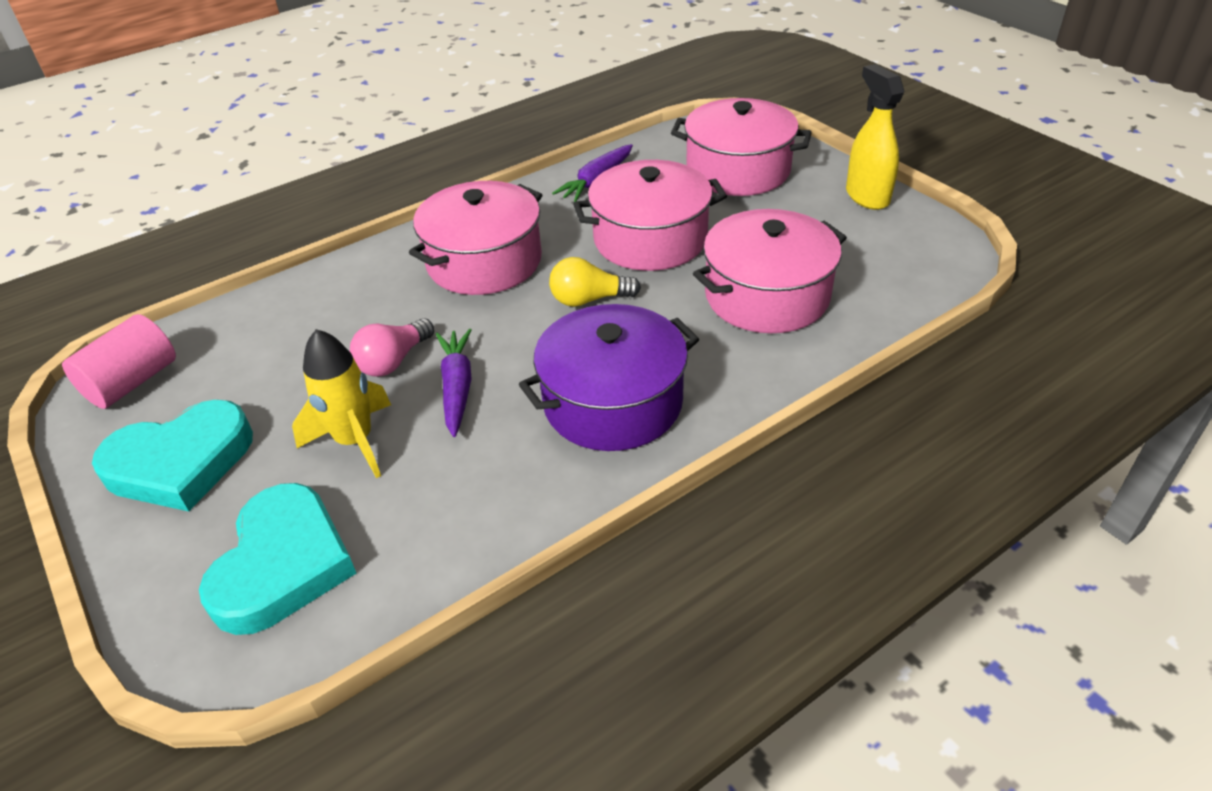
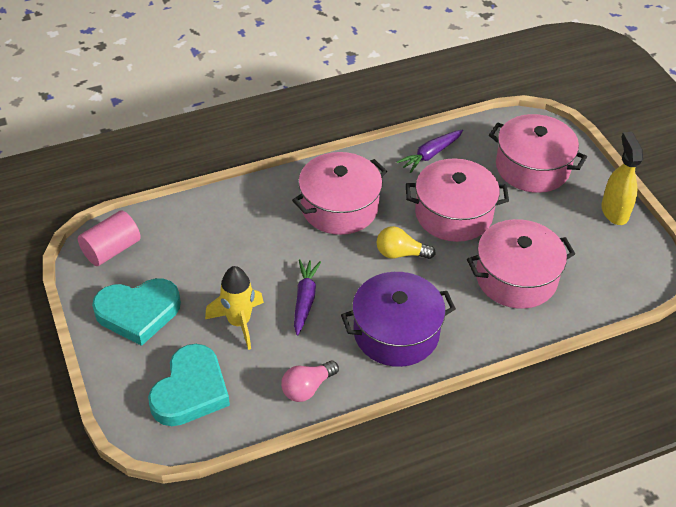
camera: 10 degrees right, 5 degrees up
pink light bulb [350,318,434,377] -> pink light bulb moved to [281,360,339,402]

